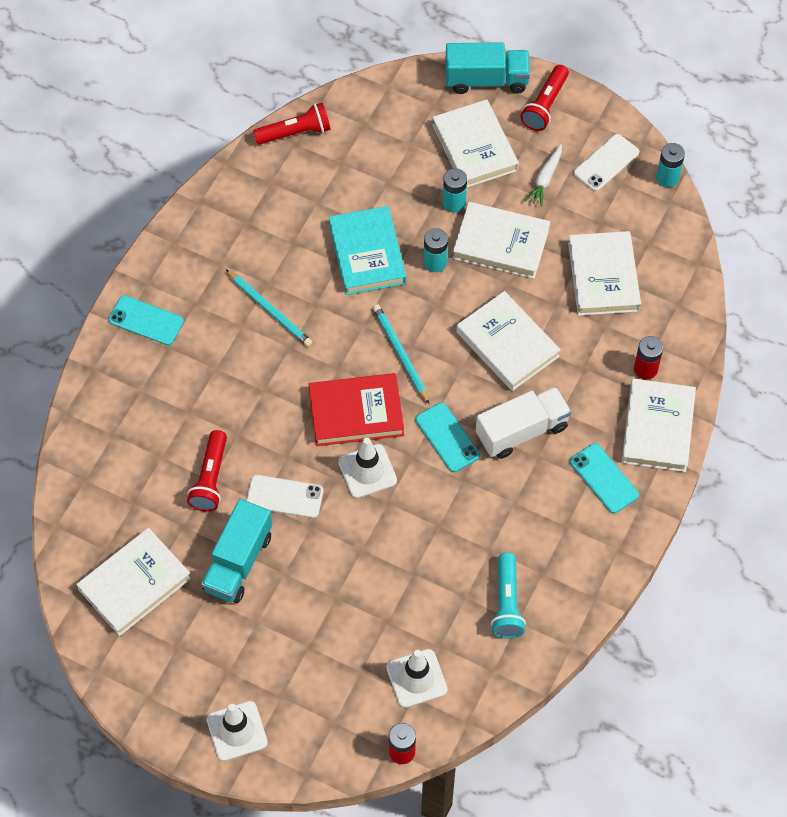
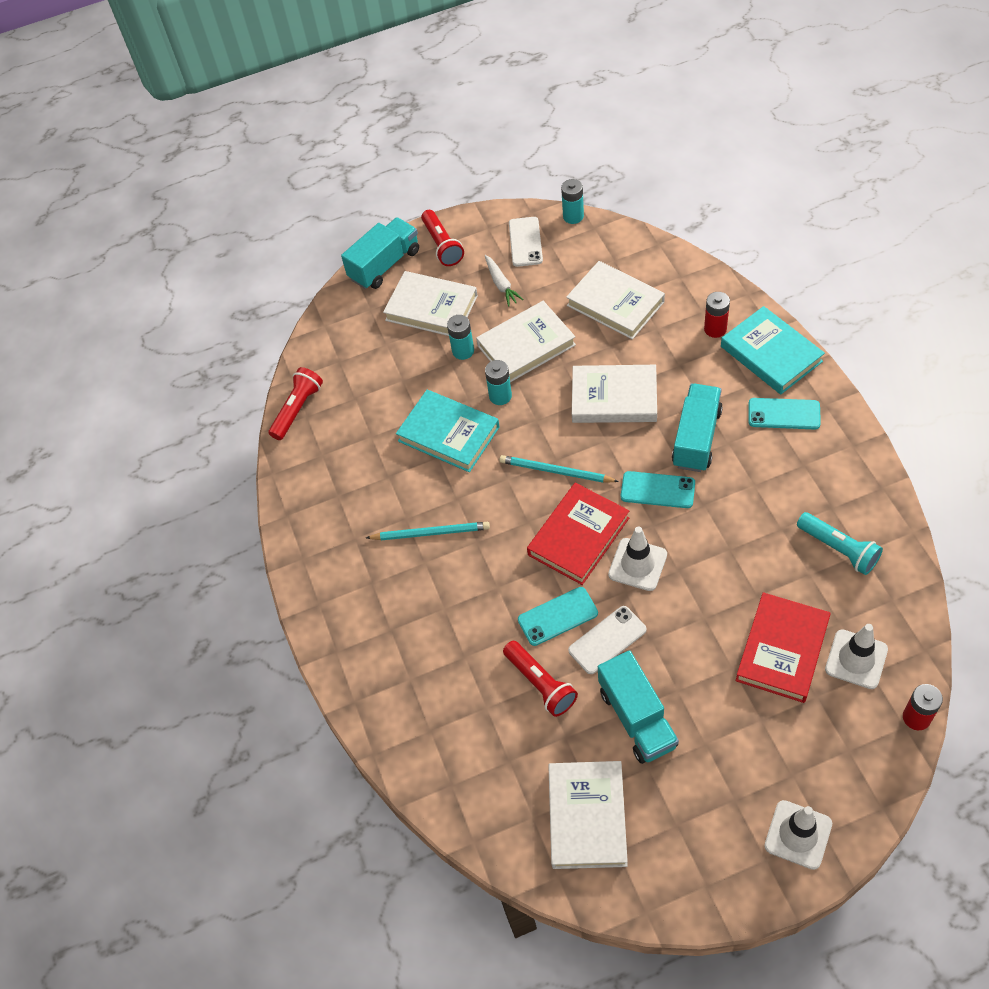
camera: 40 degrees left, 5 degrees down
turquoise phone [109,295,184,345] -> turquoise phone moved to [518,587,598,646]
white truck [476,386,571,459] -> turquoise truck [672,384,723,472]
white book [622,378,696,472] -> turquoise book [721,306,825,394]
none -> red book [736,592,831,703]

